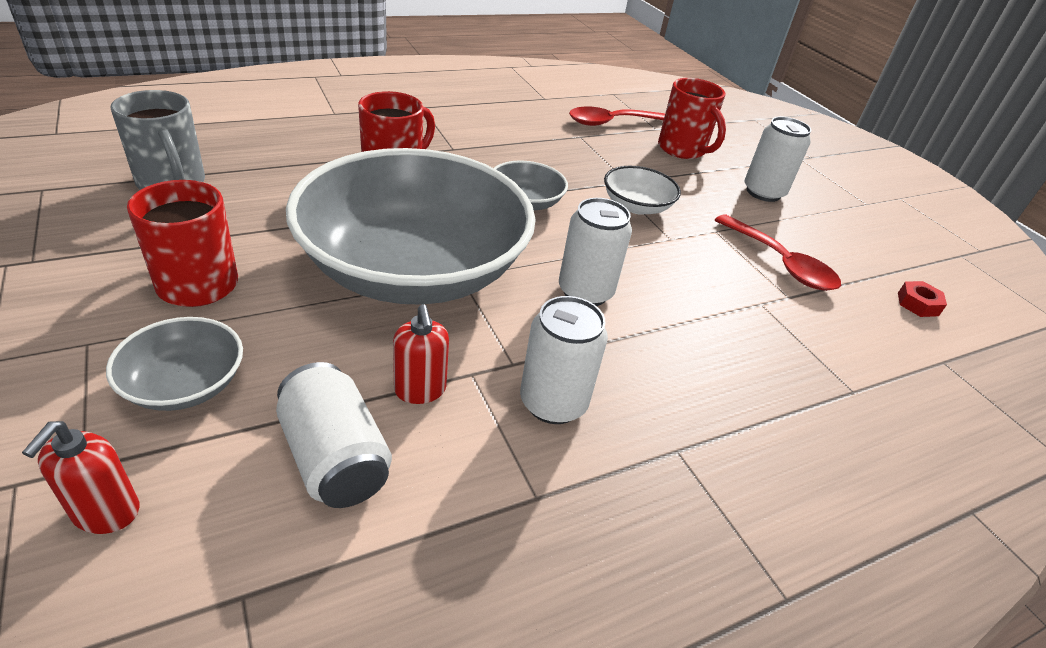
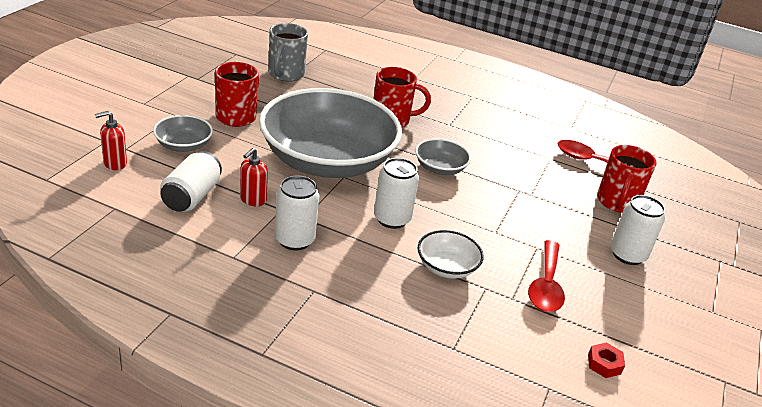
camera: 50 degrees right, 5 degrees down
white bowl [604,166,681,215] -> white bowl moved to [418,230,484,279]

